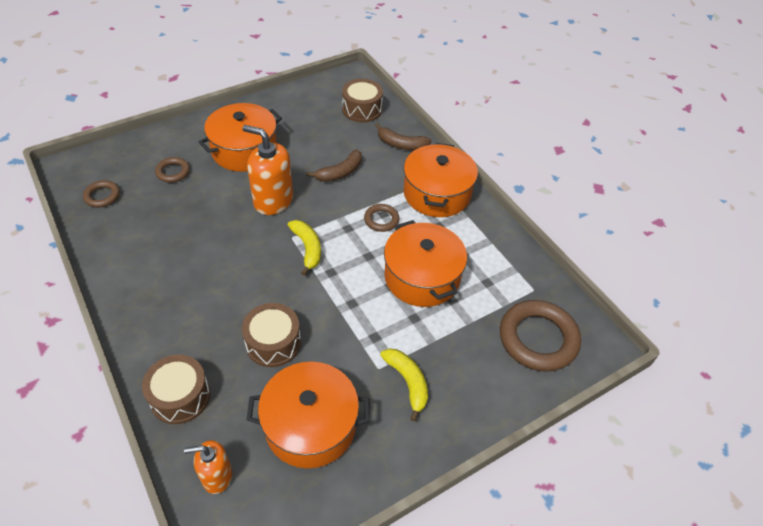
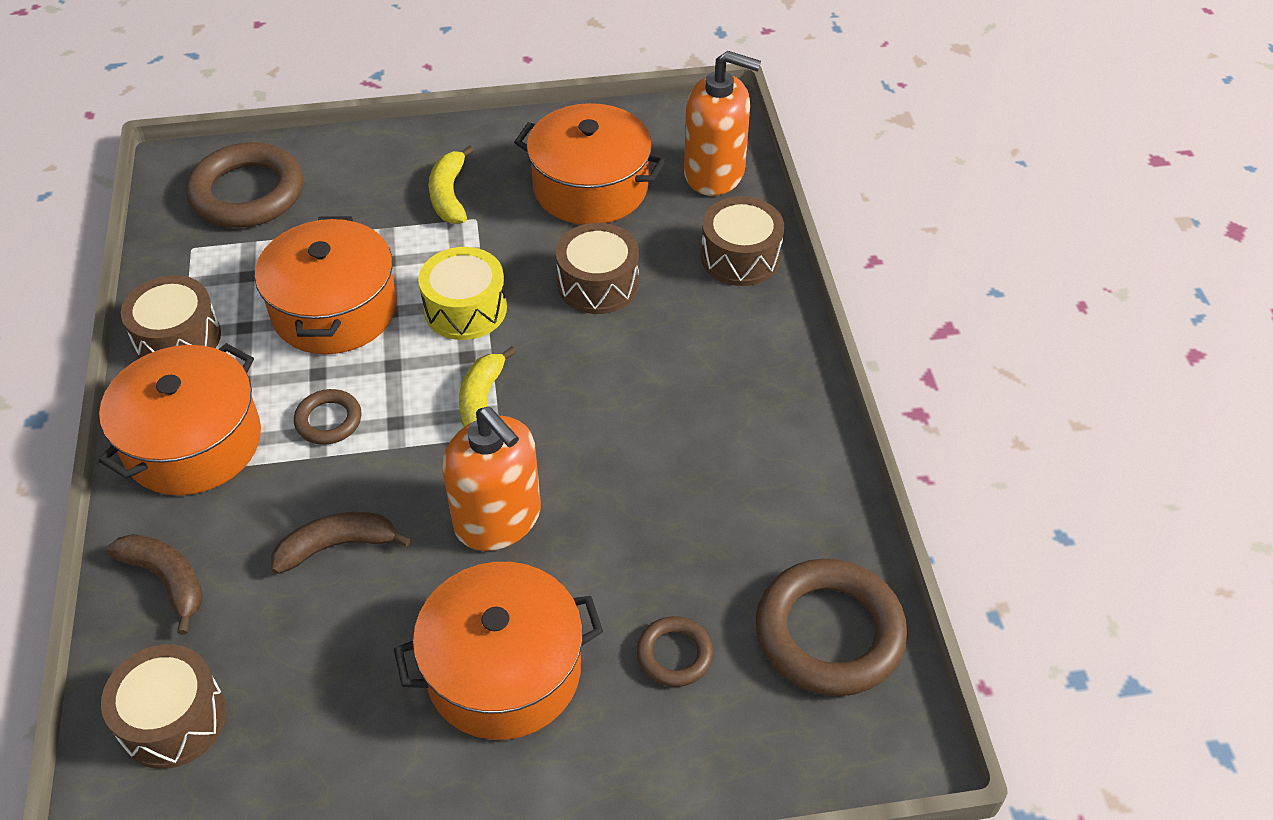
camera: 155 degrees left, 0 degrees up
brown ring [83,181,120,208] -> brown ring [756,559,908,696], size x1.98
orange soap dispenser [184,440,232,494] -> orange soap dispenser [684,51,761,196], size x1.67
none -> brown drum [121,275,221,358]
none -> yellow drum [418,247,507,340]

